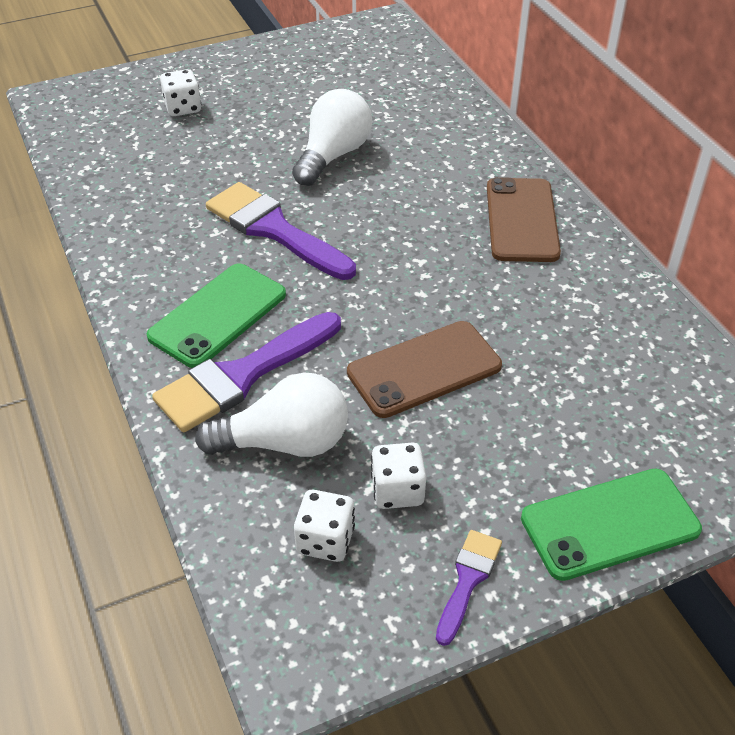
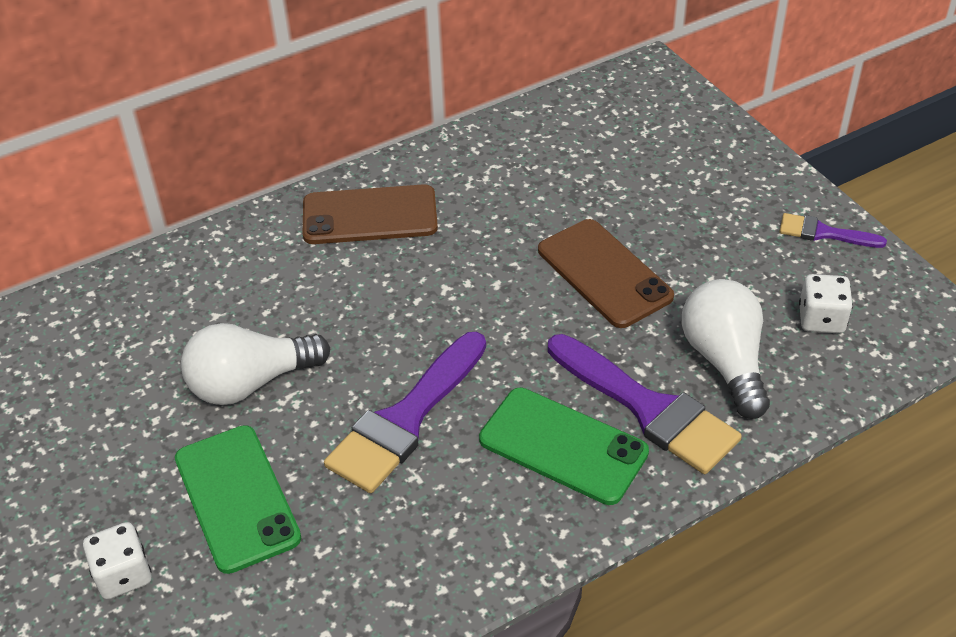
camera: 95 degrees left, 0 degrees up
white light bulb [292,89,372,186] -> white light bulb turned 45 degrees counterclockwise [181,323,330,405]
white dice [371,443,426,509] -> none
green phone [521,469,702,581] -> green phone moved to [175,425,301,574]

